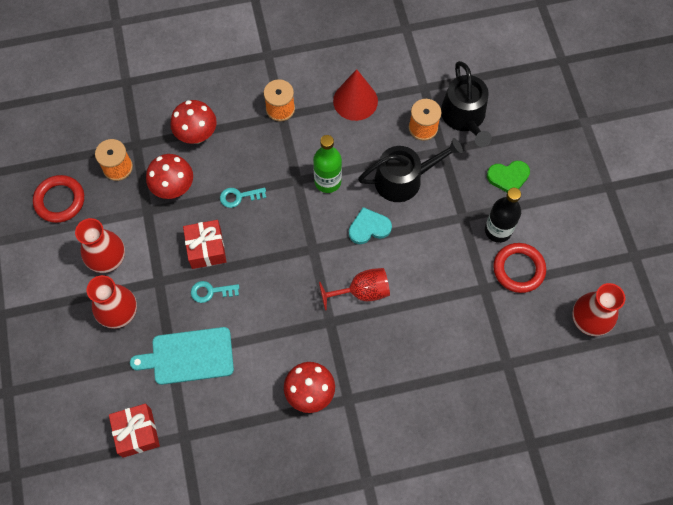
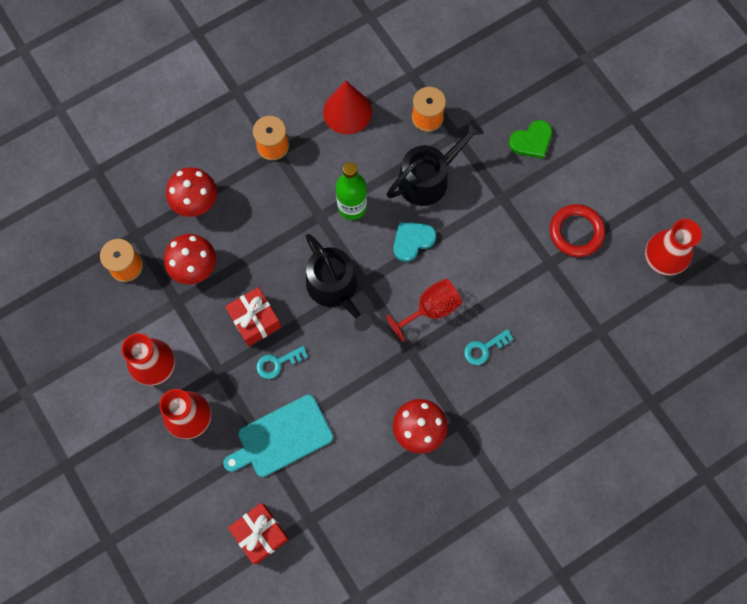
camera: 20 degrees left, 5 degrees up
red ring [33,175,84,223] -> none
turquoise key [220,187,266,208] -> turquoise key moved to [464,329,513,365]
black watering can [441,61,492,147] -> black watering can moved to [306,234,372,331]
black bottle [485,188,521,243] -> none

